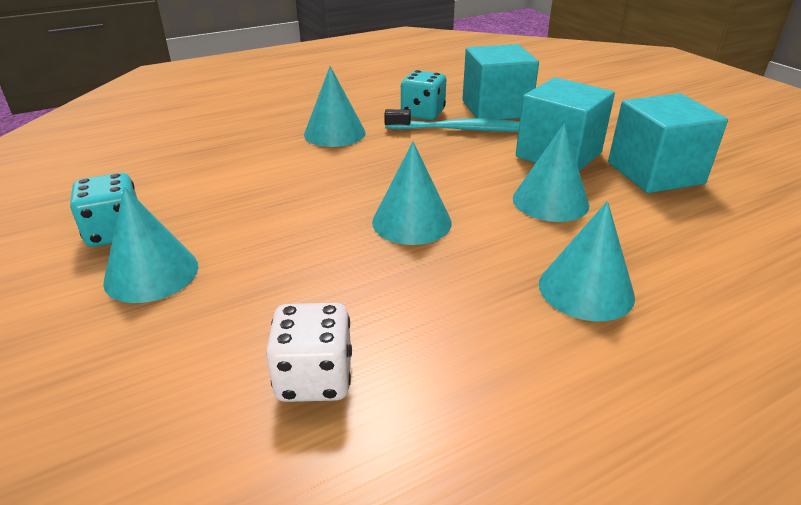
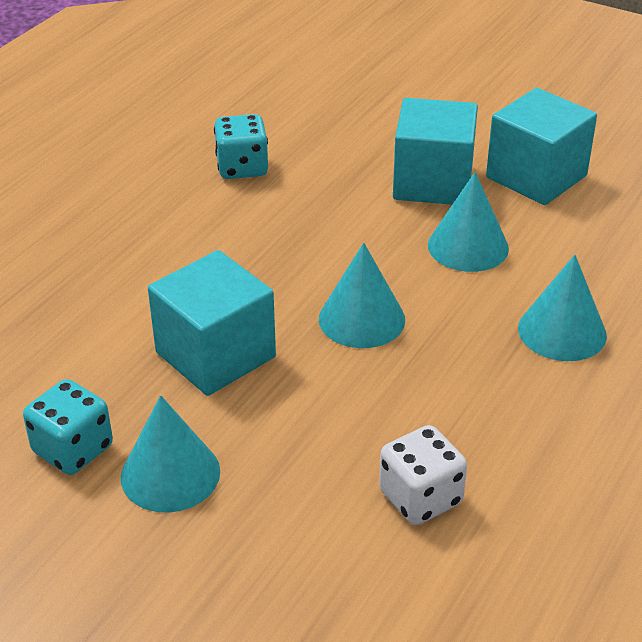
camera: 30 degrees left, 5 degrees up
turquoise cone [304,66,366,147] -> none
turquoise toothbrush [384,109,520,132] -> none
turquoise cube [462,44,539,120] -> turquoise cube moved to [148,250,276,396]

